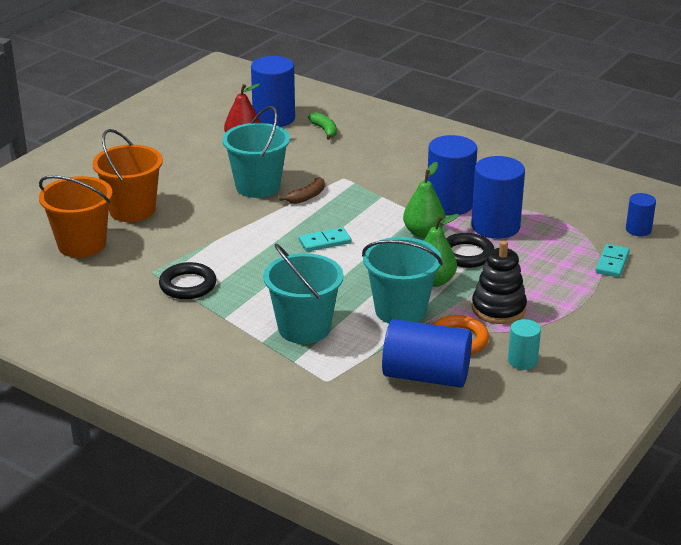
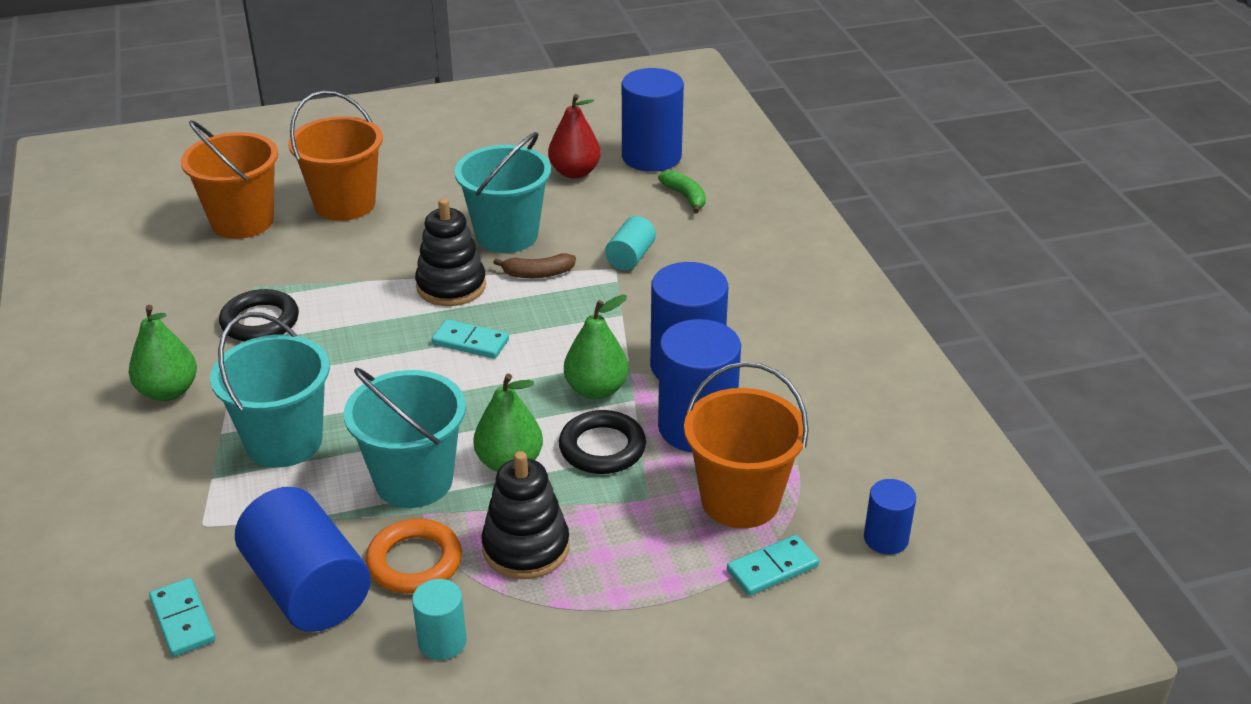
camera: 40 degrees right, 5 degrees up
green banana [308,112,337,140] -> green banana turned 45 degrees counterclockwise [658,170,706,213]
none -> green pear [129,305,197,401]
none -> turquoise domino [149,578,215,657]
none -> black stacking toy [415,198,486,306]
none -> turquoise cylinder [605,216,656,270]
none -> orange bucket [684,362,809,528]

